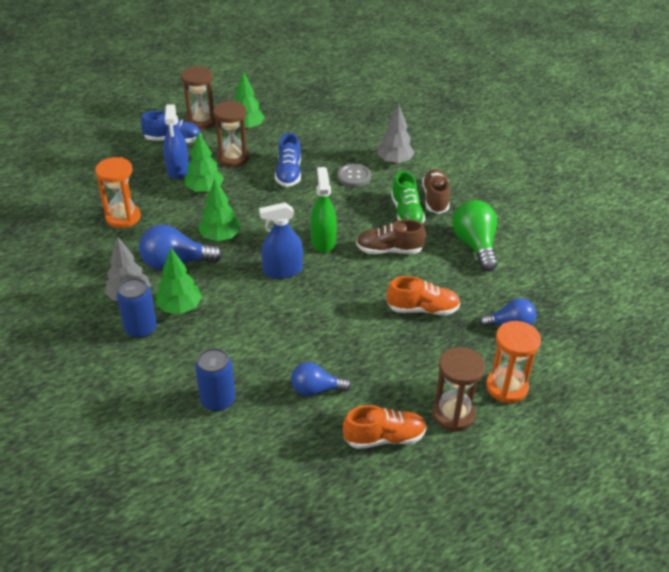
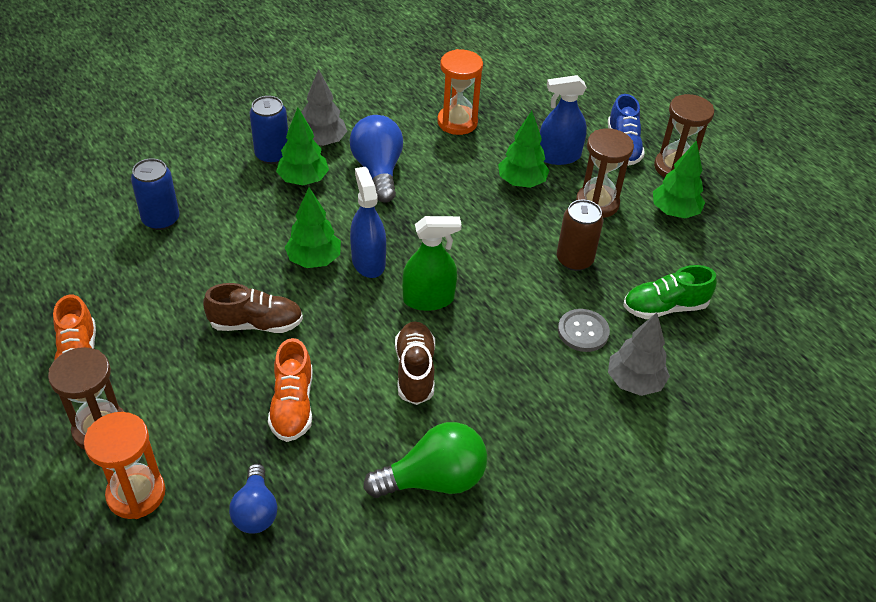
camera: 85 degrees right, 5 degrees up
green tree [198,179,240,241] -> green tree moved to [285,188,341,268]
blue shoe [275,133,301,187] -> brown can [557,200,603,271]
blue light bulb [291,362,351,396] -> none
green shoe [391,171,426,224] -> green shoe moved to [623,265,717,319]
brown shoe [422,169,450,214] -> brown shoe moved to [203,283,303,333]

